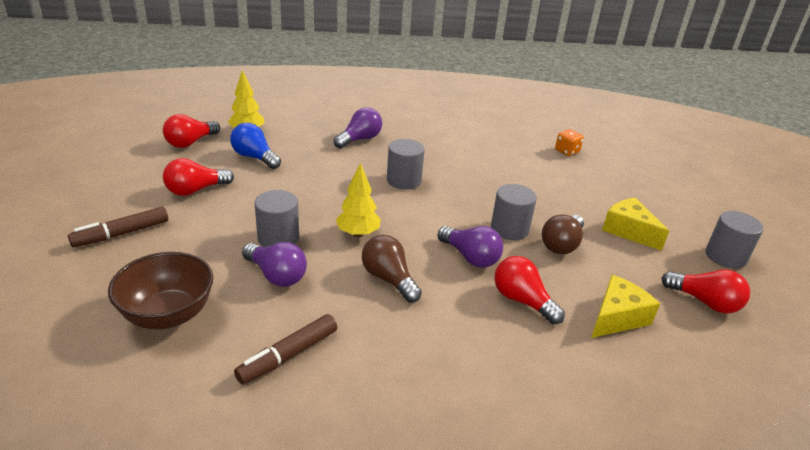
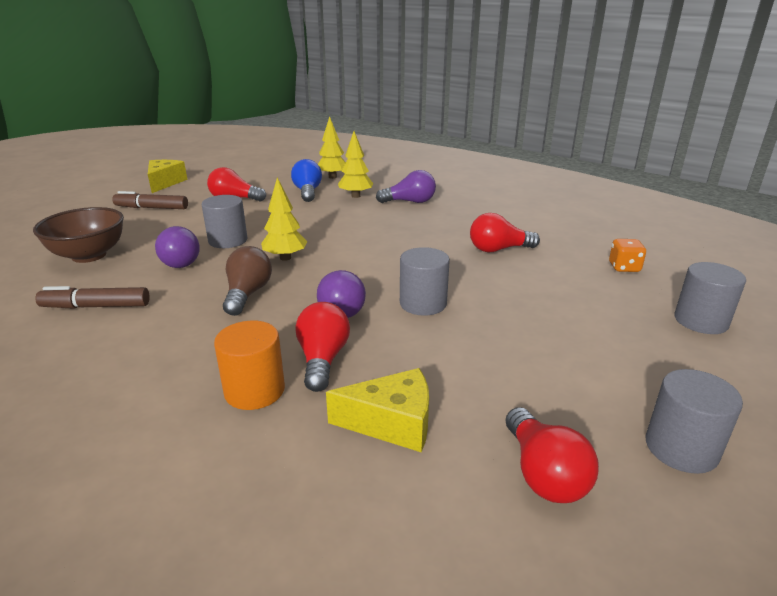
camera: 45 degrees right, 5 degrees down
red light bulb [163,114,220,148] -> red light bulb moved to [470,213,540,253]
grey cylinder [387,139,425,190] -> grey cylinder moved to [675,262,746,334]
brown light bulb [542,215,584,254] -> none
yellow cheese [602,198,669,251] -> yellow cheese moved to [148,160,187,193]
none -> orange cylinder [214,321,285,410]
none -> yellow tree [338,131,374,198]

